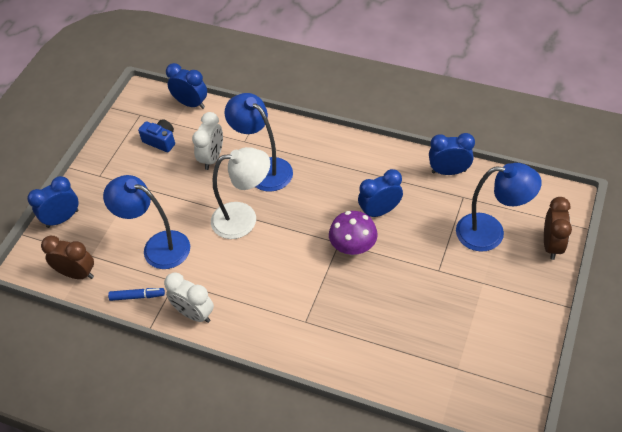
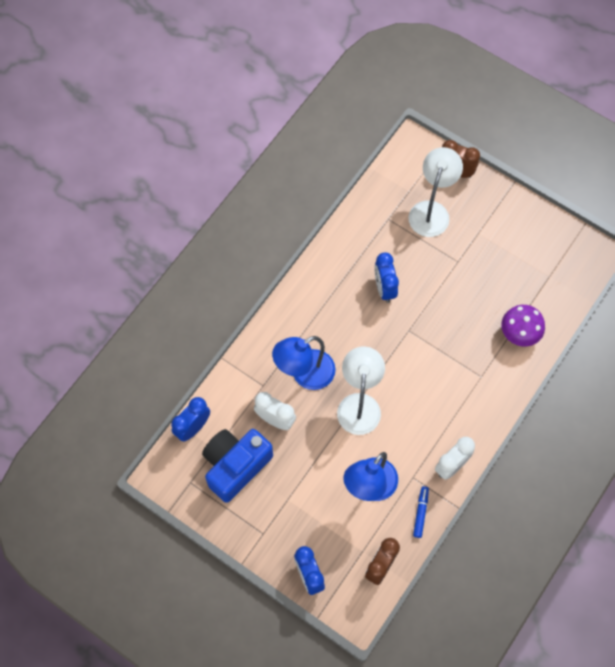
camera: 80 degrees left, 15 degrees up
blue camera [138,119,175,152] -> blue camera [202,429,273,503], size x1.95
purple mushroom [329,211,378,256] -> purple mushroom moved to [501,305,545,346]
blue clock [429,133,475,175] -> none
blue lamp [456,163,542,252] -> white lamp [408,147,463,237]

